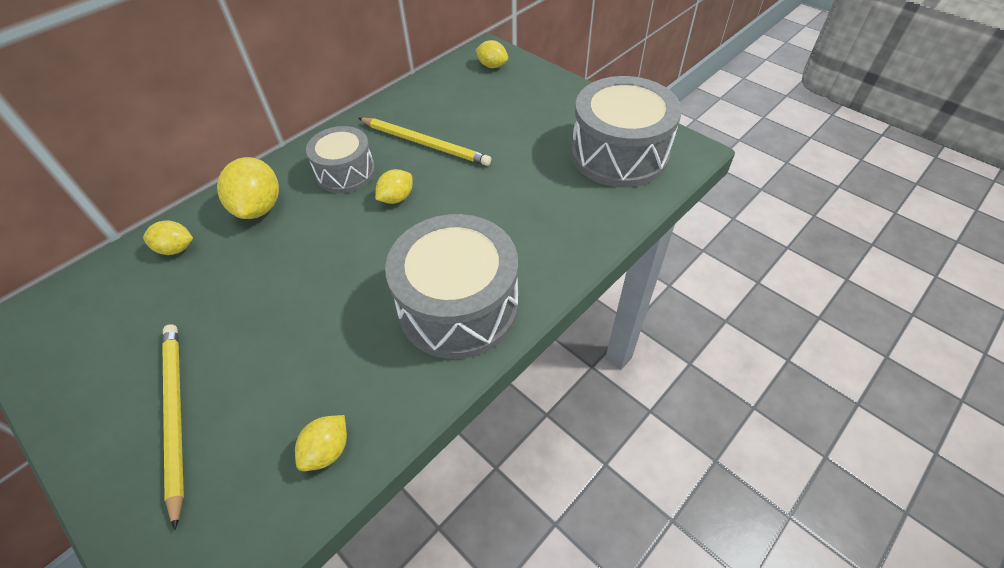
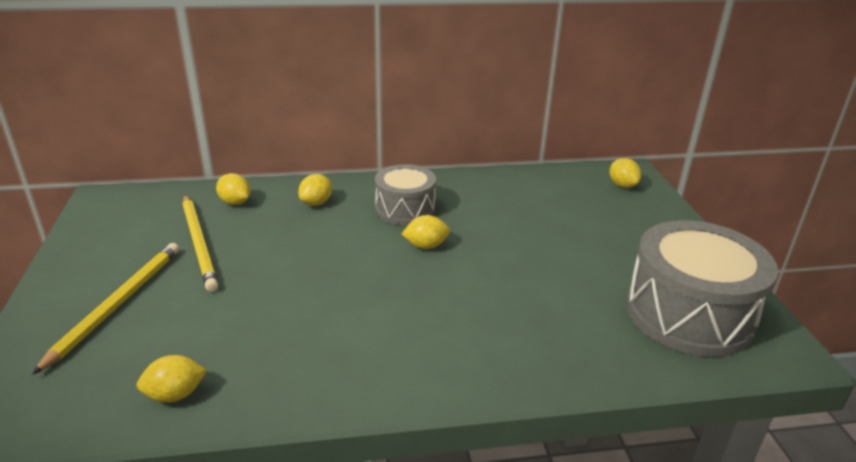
camera: 35 degrees right, 20 degrees down
yellow lemon [217,157,279,219] -> yellow lemon [298,174,332,206], size x0.59
yellow pencil [358,117,491,166] -> yellow pencil moved to [182,195,219,292]
grey drum [385,214,518,359] -> none

